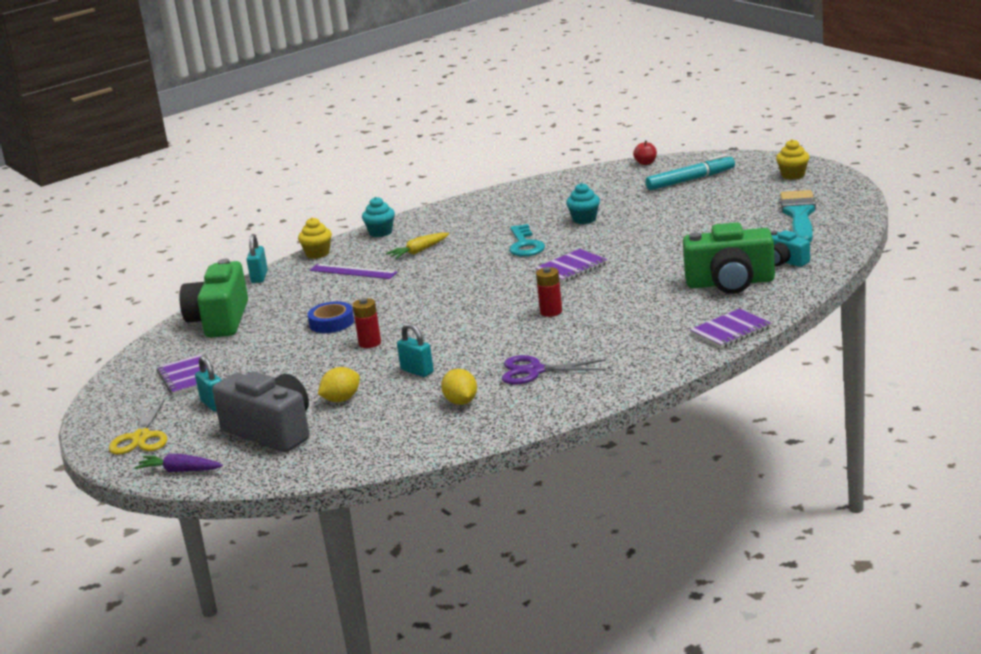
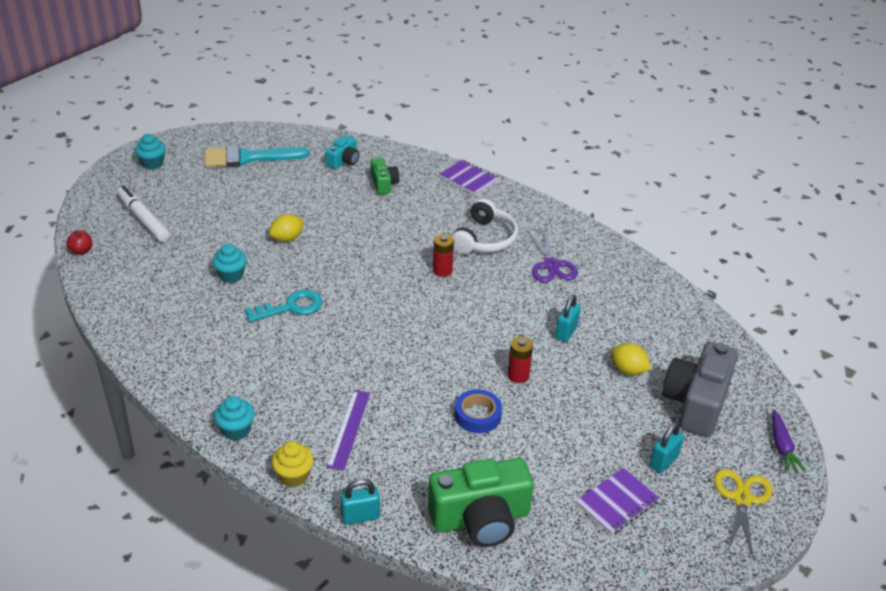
camera: 110 degrees left, 15 degrees up
yellow scissors [109,399,167,455] -> yellow scissors turned 60 degrees counterclockwise [714,469,772,559]
yellow carrot [386,232,449,259] -> none
yellow lemon [441,369,477,405] -> yellow lemon moved to [269,214,304,242]
purple notebook [535,249,608,282] -> none
turquoise marker [645,154,735,190] -> white marker [117,185,170,242]
green camera [683,222,775,294] -> green camera [371,158,399,195], size x0.52
yellow cupcake [776,139,809,180] -> turquoise cupcake [135,134,166,170]
none -> white headphones [451,198,518,254]

